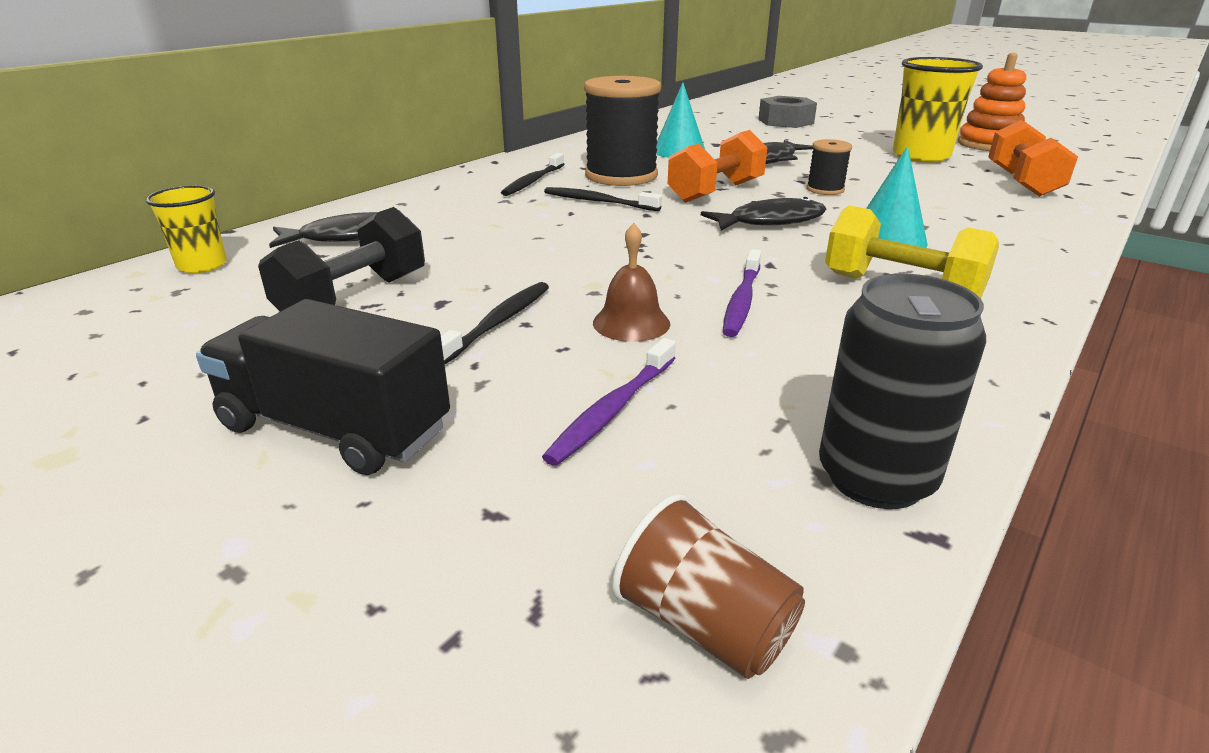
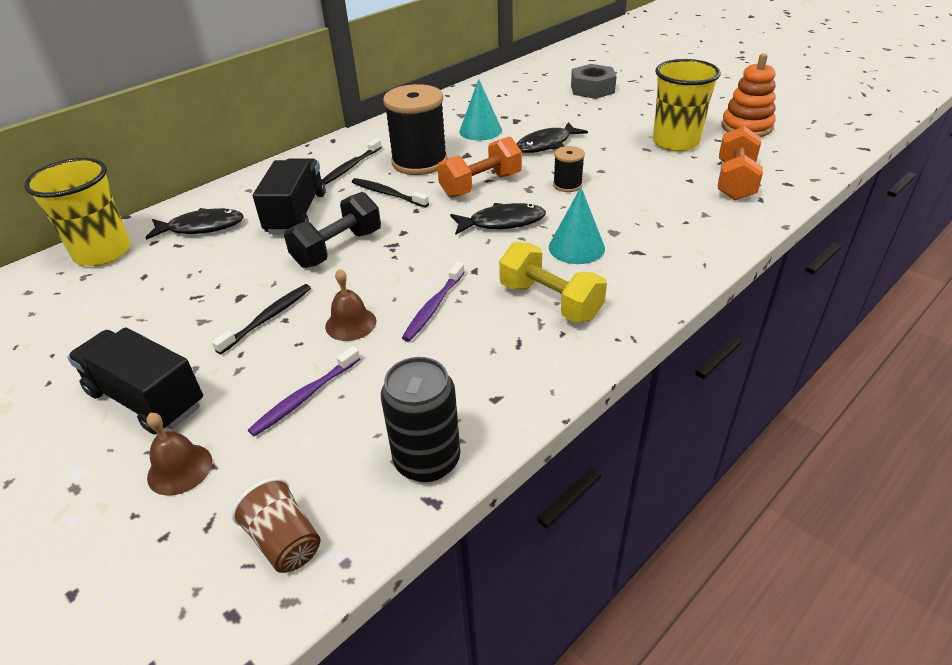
camera: 10 degrees right, 10 degrees up
yellow cup [146,186,227,273] -> yellow cup [24,158,131,266], size x1.80
black dumbbell [258,207,425,311] -> black dumbbell moved to [284,192,381,268]
none -> brown bell [146,413,212,496]
none -> black truck [253,158,326,234]

